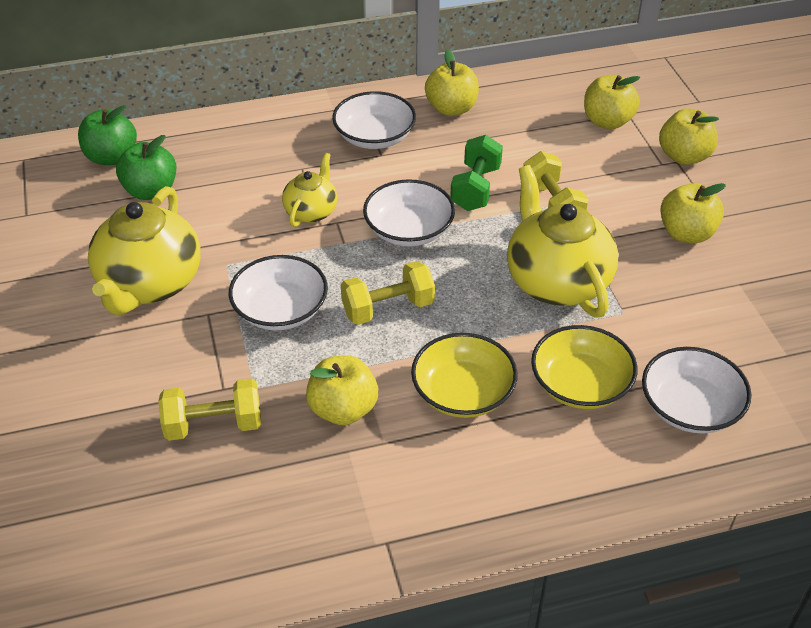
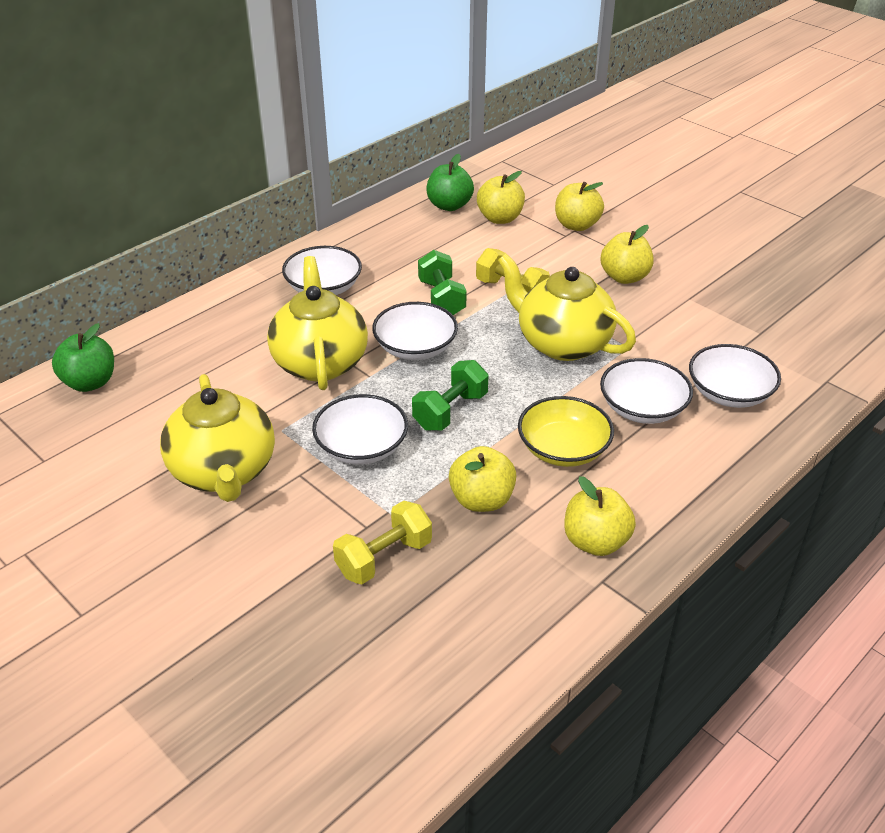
camera: 30 degrees left, 5 degrees down
green apple [116,135,176,200] -> green apple moved to [427,154,474,211]
yellow teapot [282,153,337,227] -> yellow teapot [267,256,368,390], size x1.85
yellow dumbbell [341,261,435,325] -> green dumbbell [412,360,488,431]
yellow apple [425,49,479,116] -> yellow apple moved to [564,476,636,556]
yellow bowl [531,325,638,409] -> white bowl [600,358,693,424]

